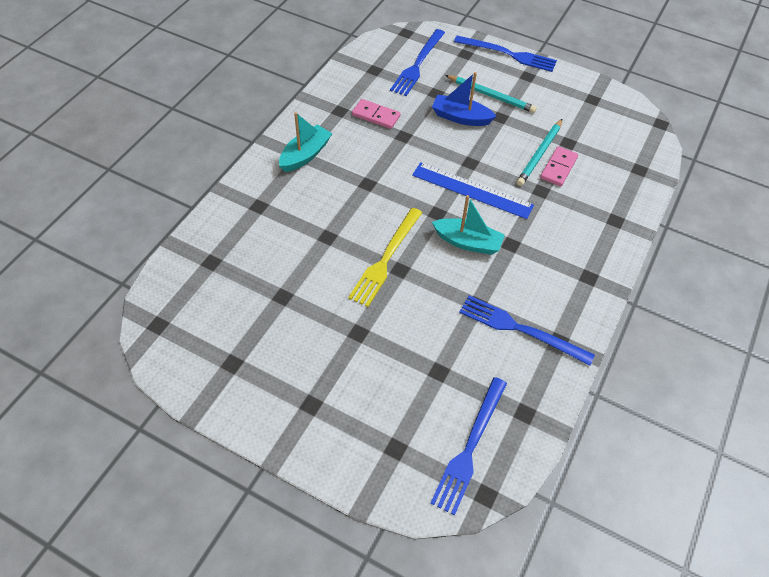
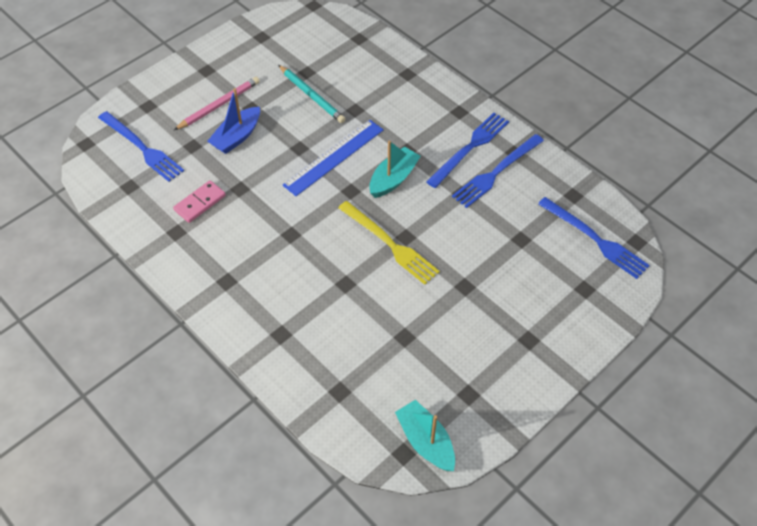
camera: 70 degrees left, 0 degrees up
turquoise boat [279,112,332,172] -> turquoise boat moved to [395,400,455,471]
turquoise pencil [445,75,537,113] -> pink pencil [174,77,260,130]
blue fork [454,36,557,72] -> blue fork moved to [426,113,509,188]
pink domino [540,146,578,186] -> none

